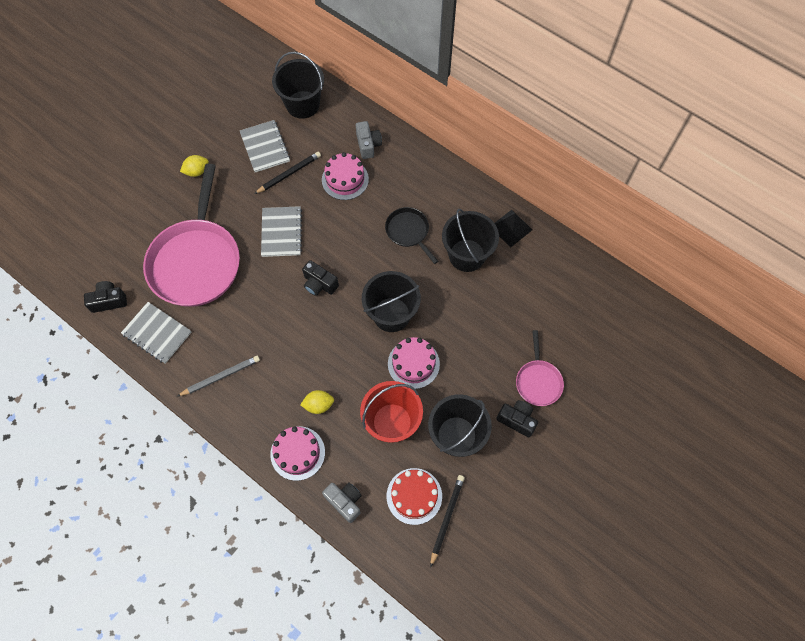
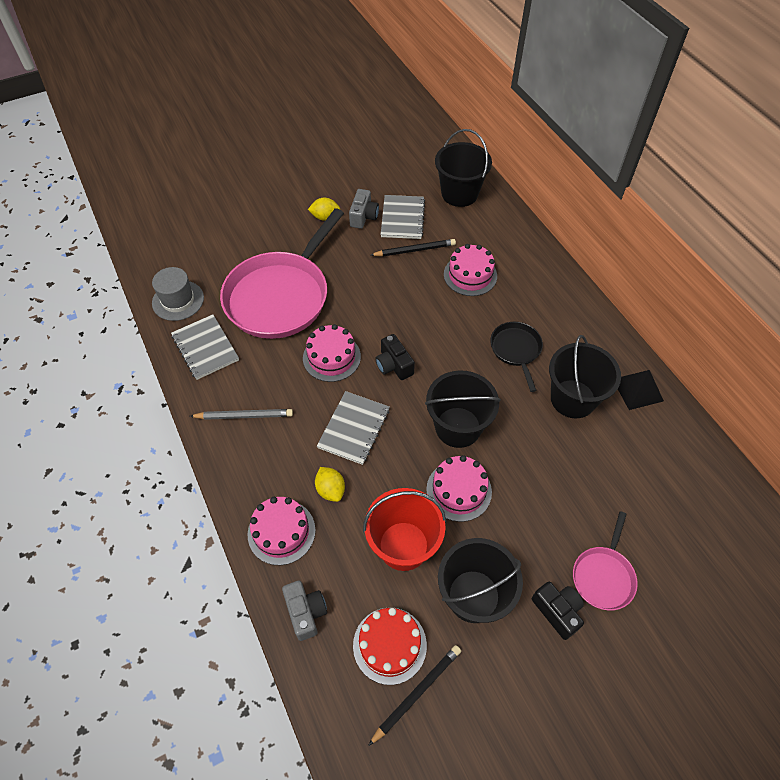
camera: 25 degrees right, 10 degrees down
black camera [84,281,127,313] -> grey hat [152,267,204,321]
grey notebook [261,206,302,257] -> grey notebook moved to [317,391,390,465]
yellow lemon [300,390,334,414] -> yellow lemon turned 45 degrees clockwise [315,467,345,502]
grey camera [356,121,382,159] -> grey camera moved to [349,189,379,229]
none -> pink cake [303,324,361,382]

